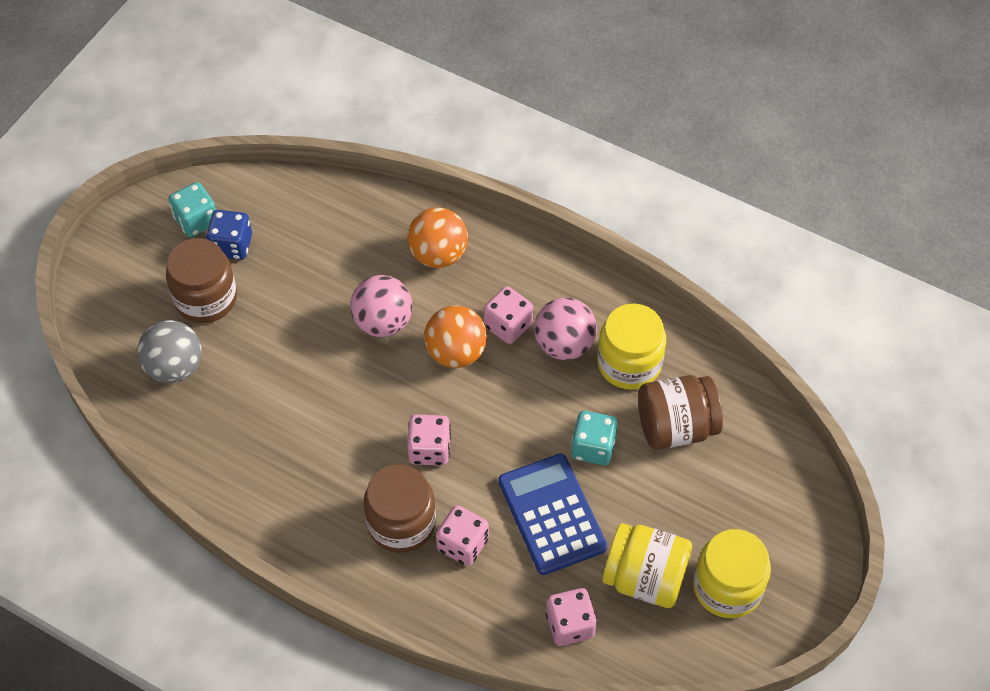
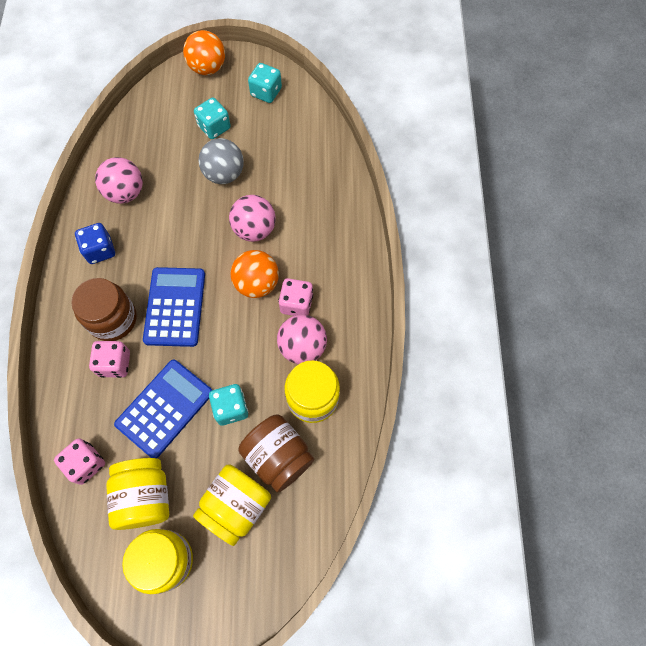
camera: 60 degrees right, 10 degrees up
grey ball [137,320,201,383] -> grey ball moved to [199,138,244,184]
brown jar [166,238,237,323] -> turquoise dice [194,98,231,139]
blue dice [206,210,252,260] -> blue dice moved to [75,223,115,264]
pink dice [407,414,451,466] -> blue calculator [143,267,205,347]
orange ball [408,207,468,268] -> orange ball moved to [183,30,225,75]
none -> pink ball [95,157,143,204]
none -> yellow jar [193,464,271,546]

